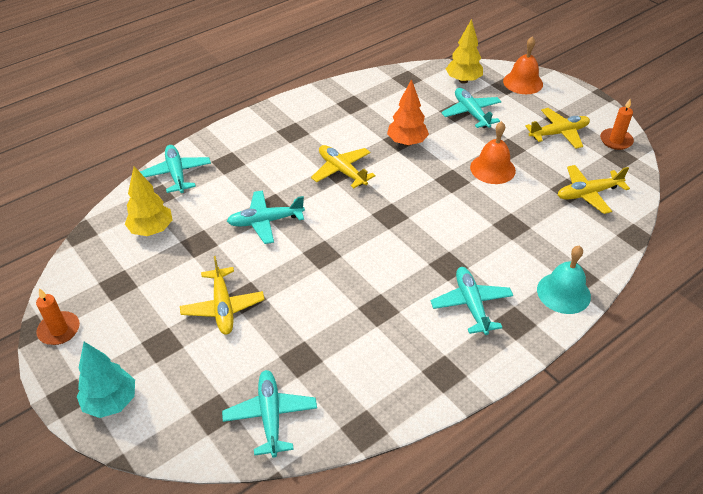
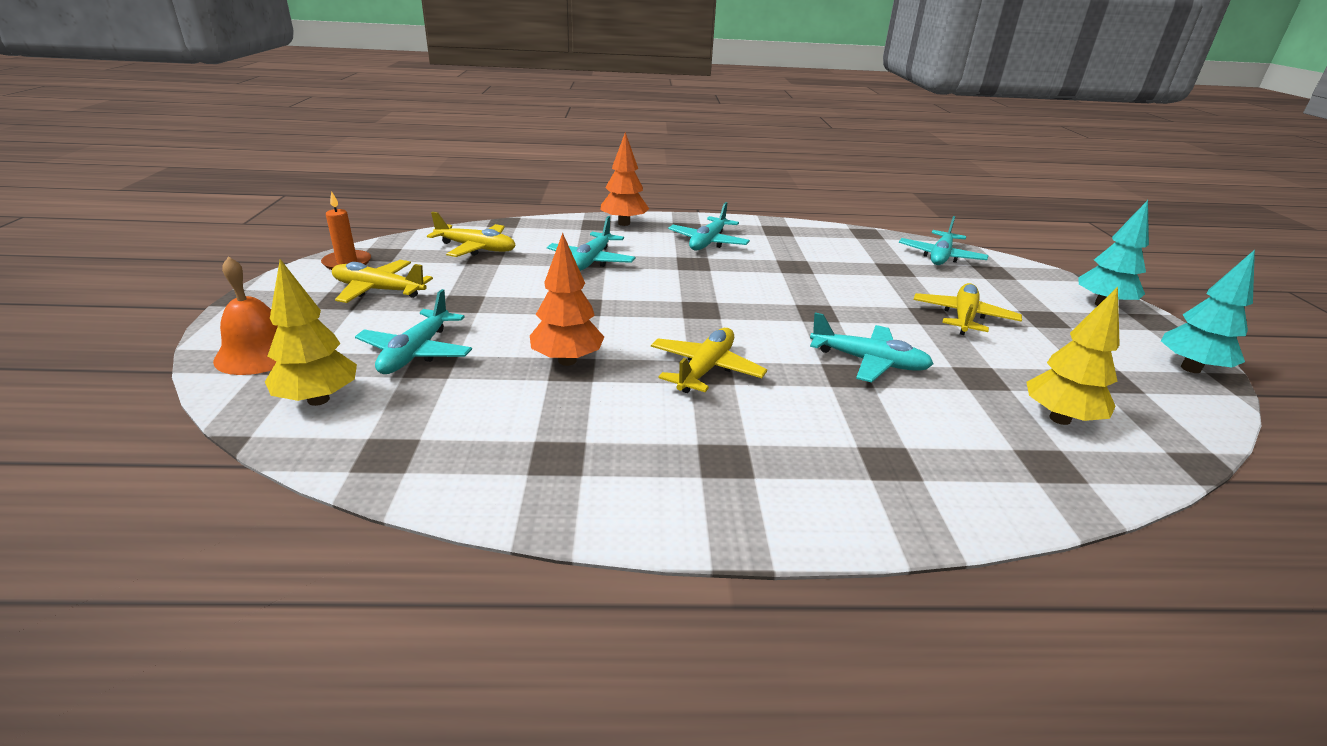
camera: 145 degrees left, 15 degrees down
orange candle [36,288,80,345] -> turquoise tree [1161,250,1255,373]
turquoise plane [140,145,211,193] -> turquoise plane moved to [547,216,635,271]
yellow plane [311,145,376,188] -> yellow plane turned 150 degrees counterclockwise [651,328,767,393]
orange bell [470,121,516,184] -> none
turquoise bell [537,245,591,314] -> orange tree [600,132,649,226]

